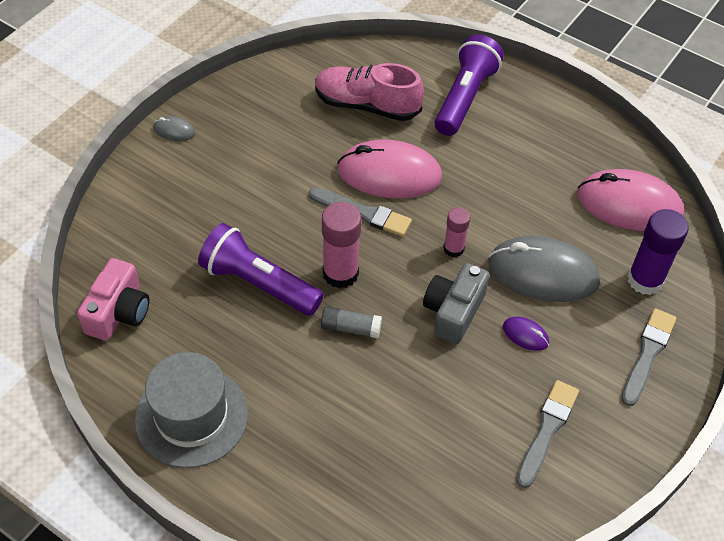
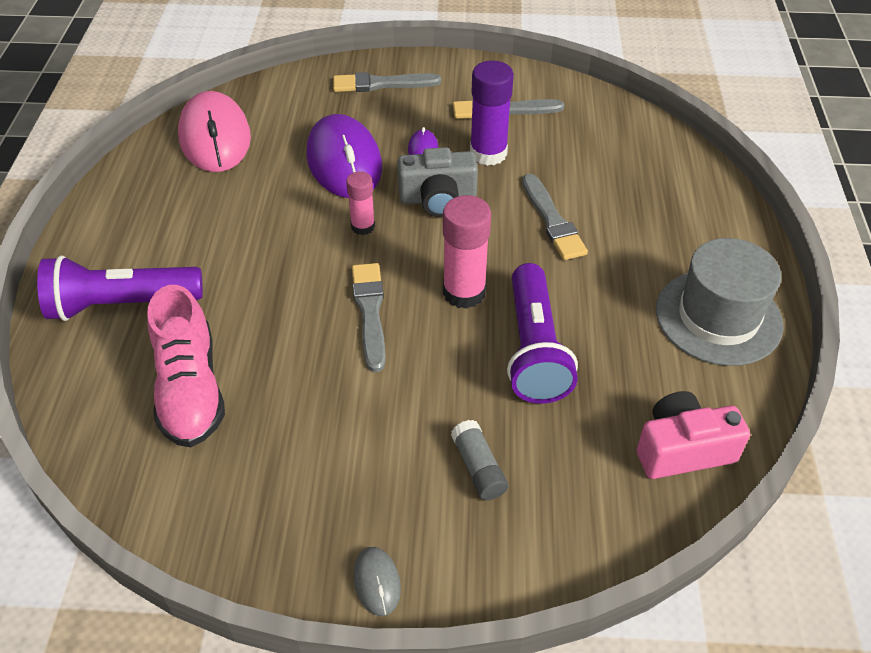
camera: 120 degrees left, 5 degrees down
grey glue stick [321,306,382,339] -> grey glue stick moved to [451,420,508,500]
pink mouse [337,139,442,199] -> none
grey mouse [488,236,600,302] -> purple mouse [306,114,382,198]
purple glue stick [627,209,689,295] -> purple glue stick moved to [470,61,514,166]
none -> grey brush [522,174,588,260]

